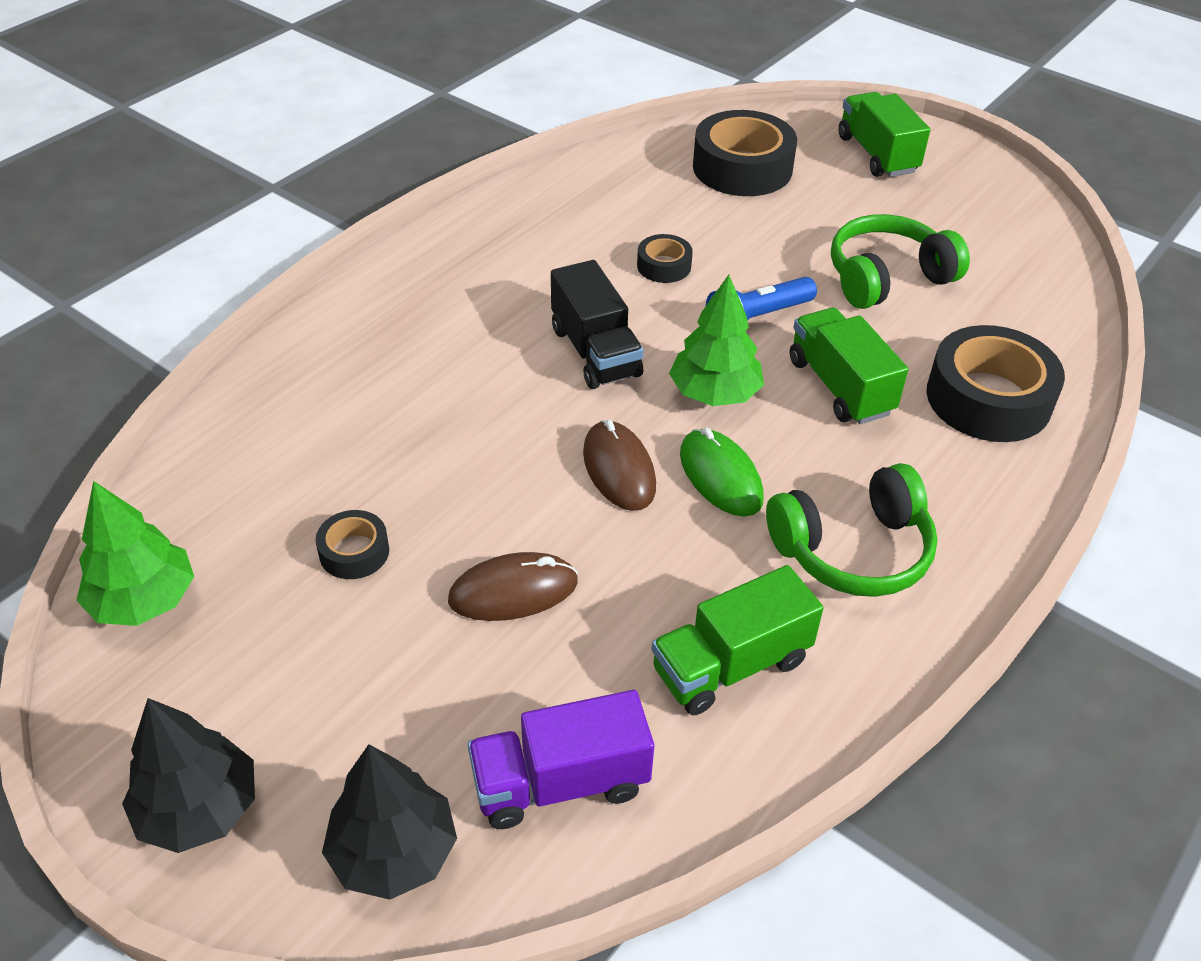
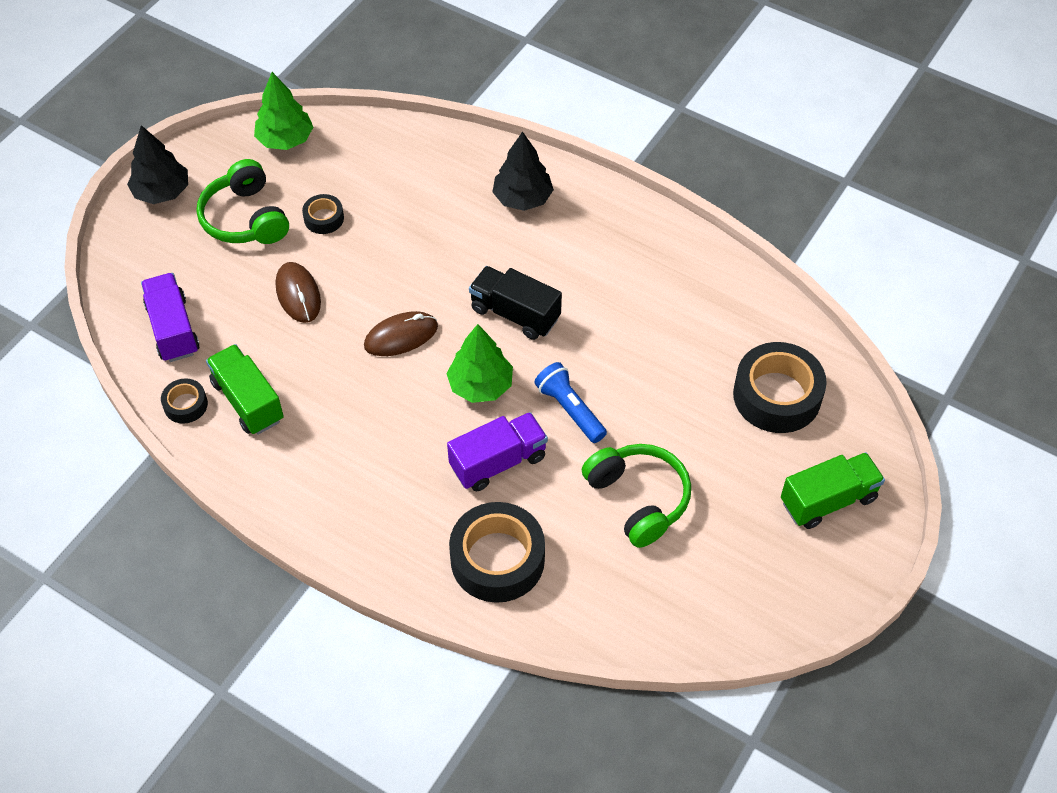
camera: 85 degrees right, 10 degrees up
black tree [322,744,457,900] -> black tree moved to [492,131,554,211]
black truck [551,260,644,389] -> black truck turned 60 degrees clockwise [469,266,562,340]
black tape [637,234,693,283] -> black tape moved to [161,378,208,424]
green mouse [680,428,764,517] -> none
green headphones [766,463,937,597] -> green headphones moved to [196,159,289,244]
green truck [790,308,908,424] -> purple truck [447,412,548,491]

